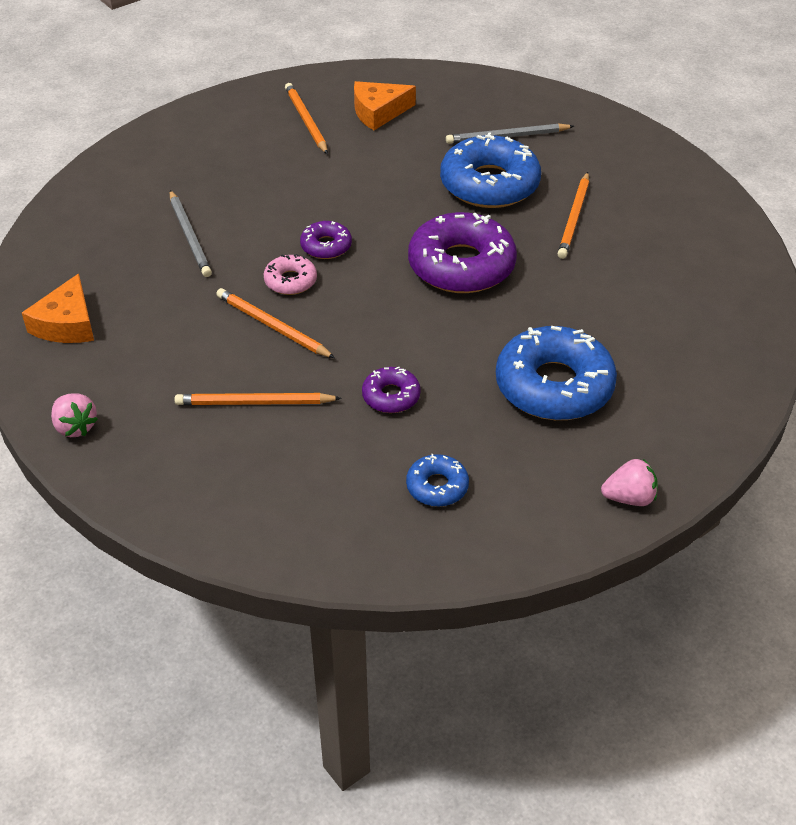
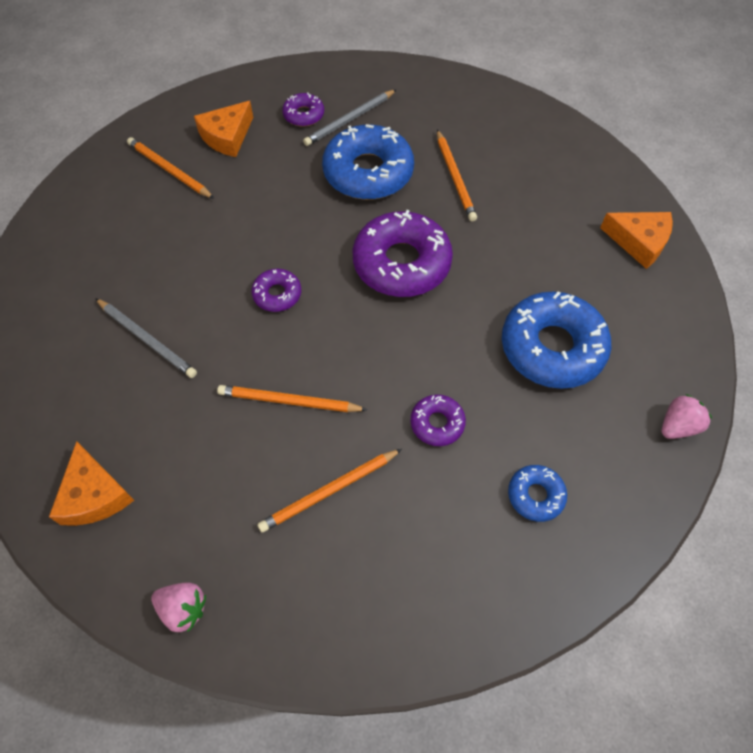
camera: 30 degrees left, 15 degrees up
pink donut [263,254,317,295] -> none
none -> purple donut [282,92,324,127]
none -> orange cheese [600,212,673,269]

